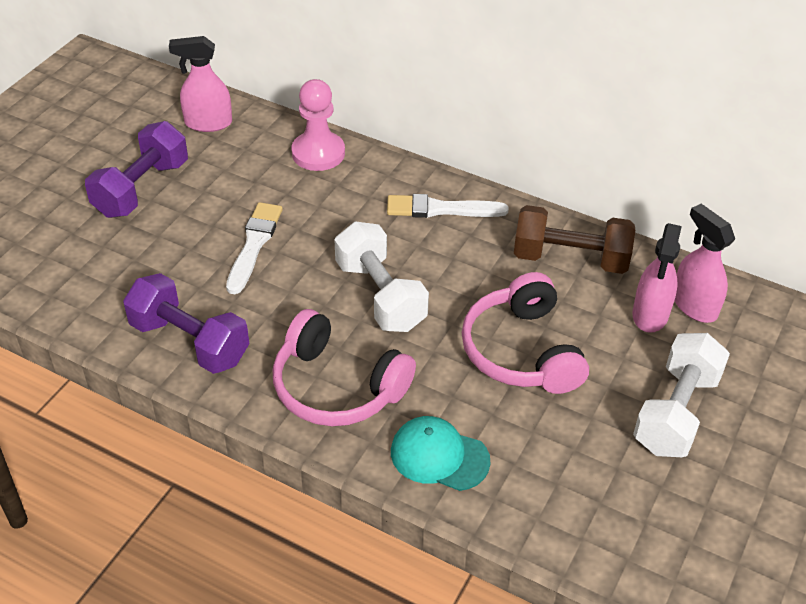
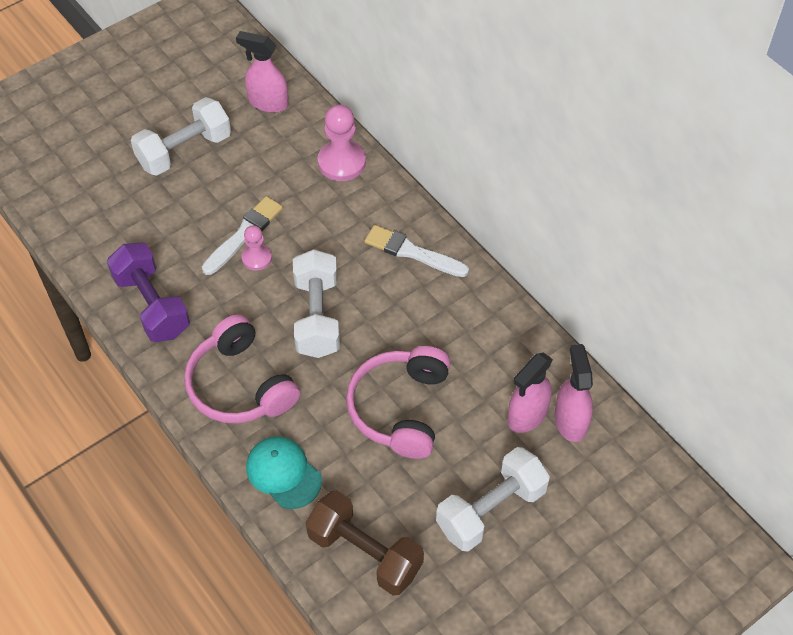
camera: 25 degrees right, 10 degrees up
purple dumbbell [85,121,188,218] -> white dumbbell [131,97,231,176]
brown dumbbell [514,205,635,274] -> brown dumbbell moved to [306,490,424,596]
none -> pink pawn [242,225,272,271]

